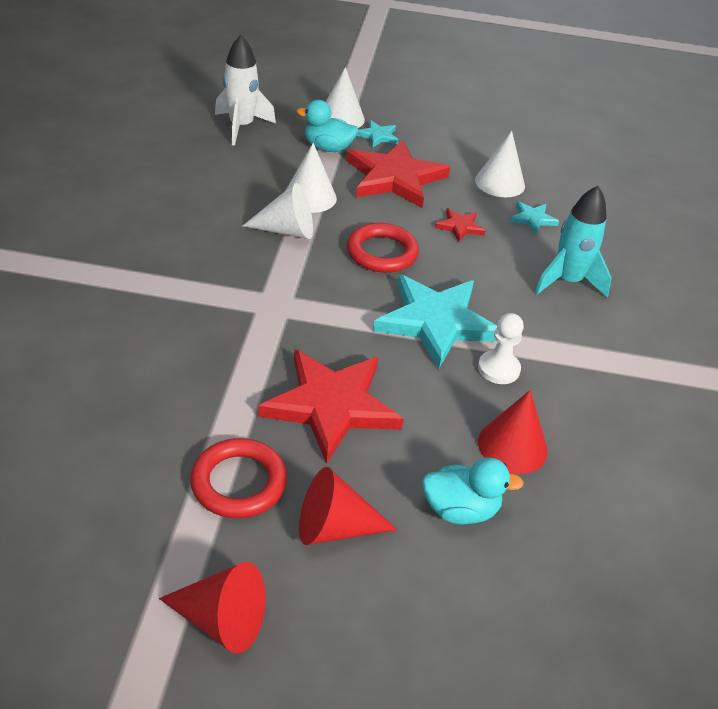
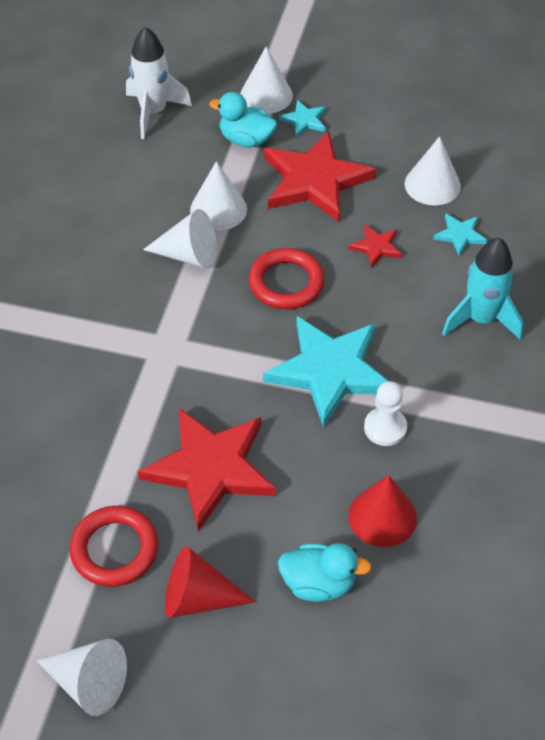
camera: 10 degrees right, 10 degrees up
red cone [159,562,266,654] -> white cone [36,639,127,716]

